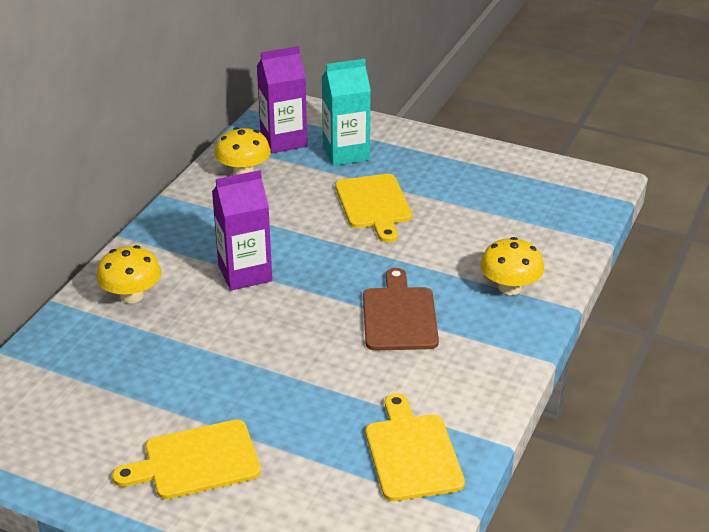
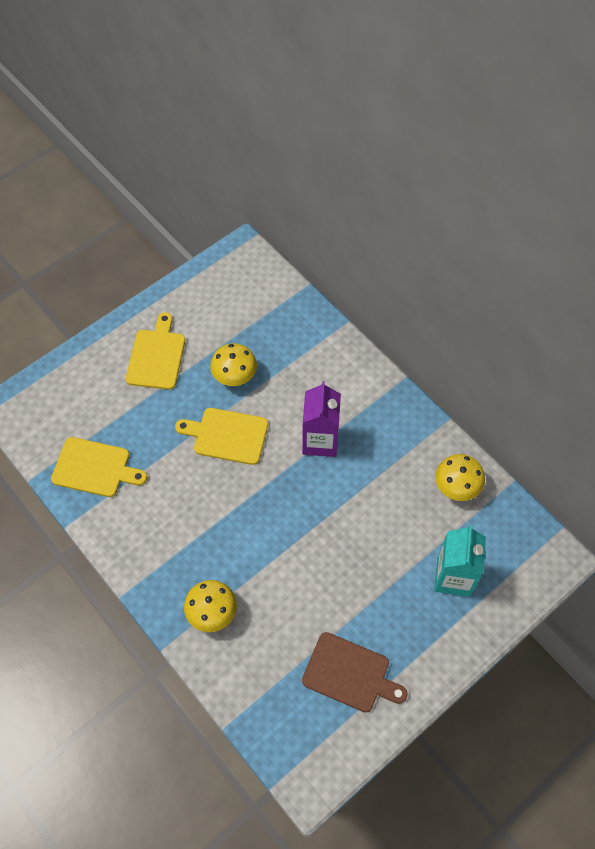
camera: 115 degrees right, 25 degrees up
yellow mushroom [97,245,161,303] -> yellow mushroom moved to [210,343,257,386]
purple carton [257,46,307,153] -> none
yellow cutting board [335,174,412,242] -> yellow cutting board moved to [175,408,268,465]
brown cutting board [363,268,439,350] -> brown cutting board moved to [302,632,408,713]

